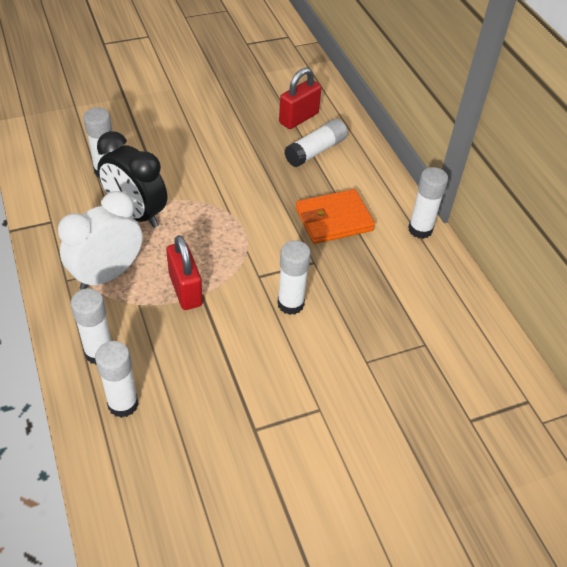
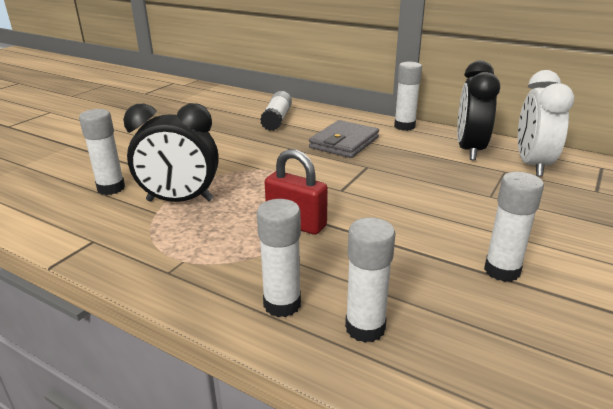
camera: 35 degrees left, 20 degrees down
white clock [58,191,142,290] -> white clock moved to [518,70,575,177]
white glue stick [277,240,311,315] -> white glue stick moved to [484,172,544,282]
red padlock [279,67,321,129] -> none
orange wallet [296,189,375,244] -> grey wallet [309,120,379,158]
none -> black clock [457,60,500,160]

